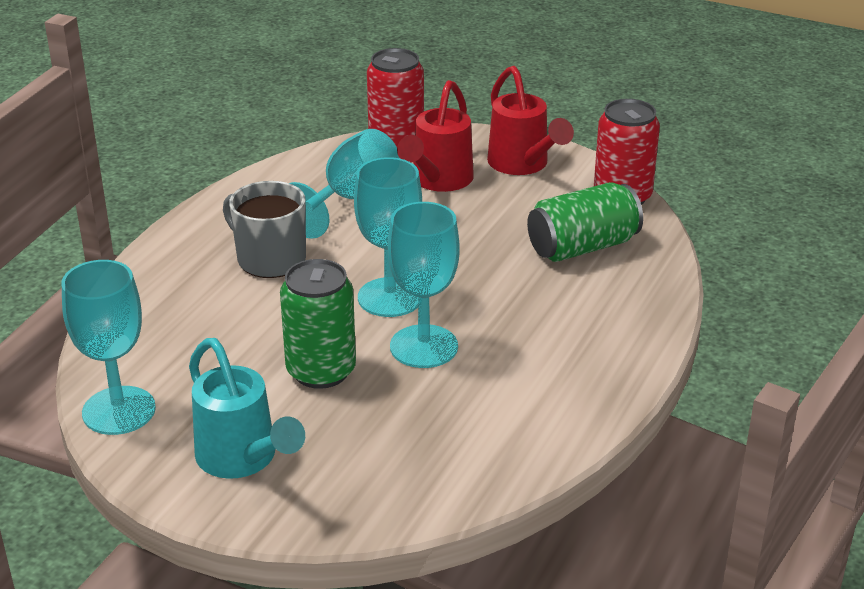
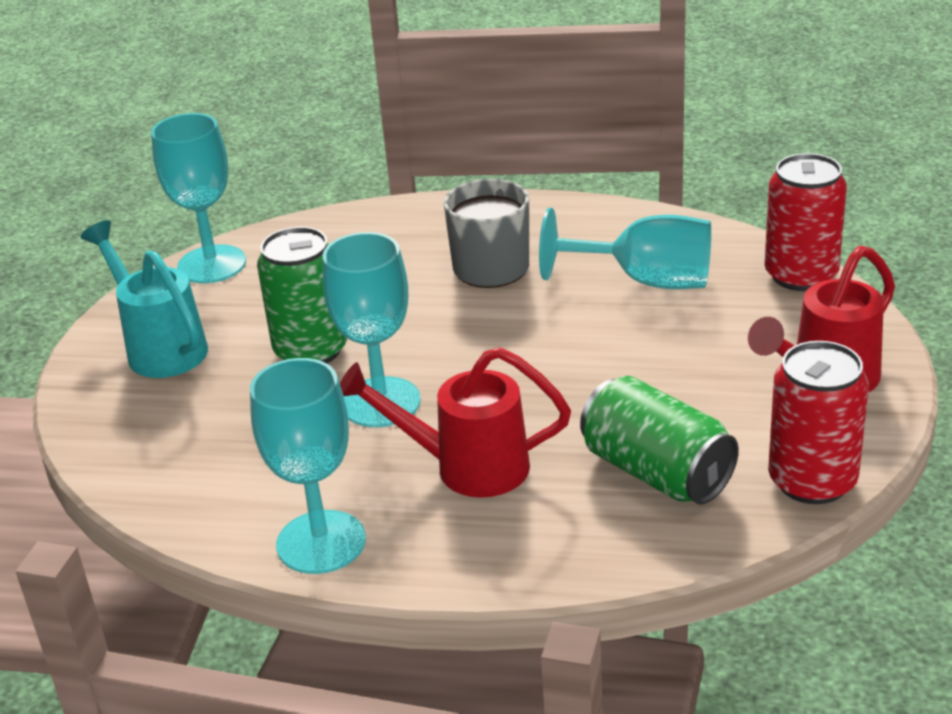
camera: 75 degrees right, 0 degrees up
turquoise watering can [189,338,305,479] -> turquoise watering can turned 105 degrees clockwise [80,220,208,378]
turquoise goblet [354,157,422,317] -> turquoise goblet moved to [250,358,366,574]
red watering can [397,80,474,192] -> red watering can moved to [340,347,571,498]

